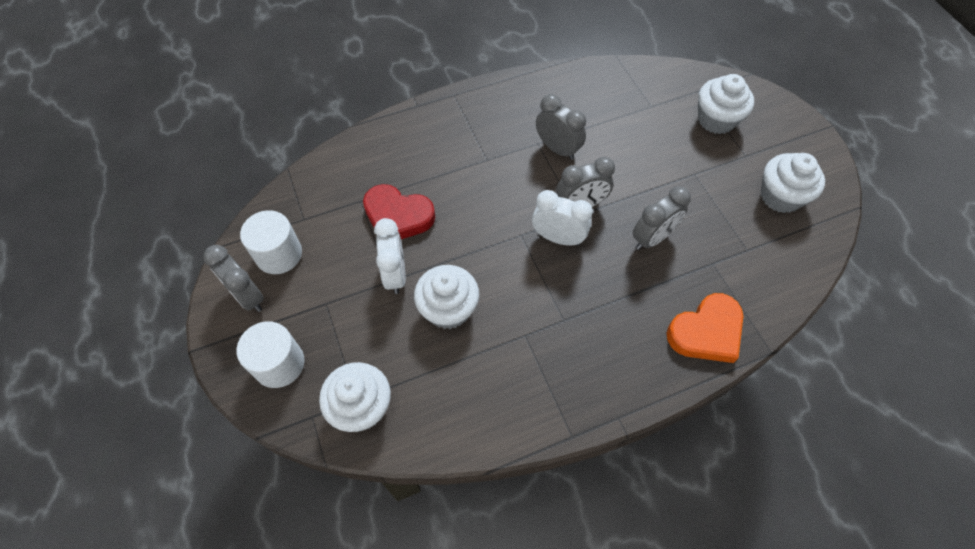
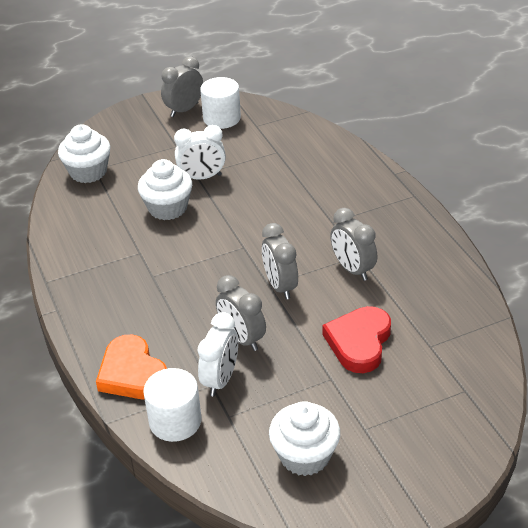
camera: 90 degrees right, 20 degrees down
white cylinder [236,321,305,388] -> white cylinder moved to [143,368,201,442]
red heart [363,184,435,239] -> red heart moved to [323,306,391,373]
white clock [532,190,593,246] -> white clock moved to [198,312,238,397]
grey clock [536,94,586,160] -> grey clock turned 105 degrees clockwise [330,208,377,281]
white cupcake [698,74,754,134] -> none

